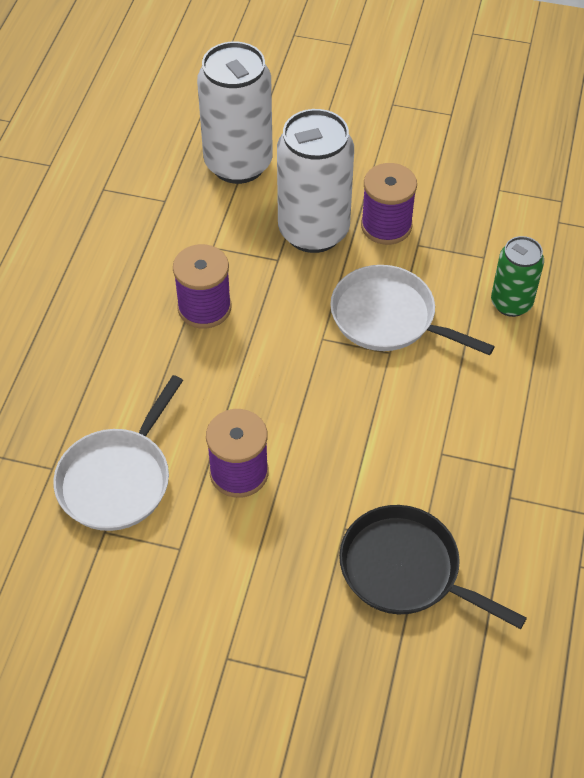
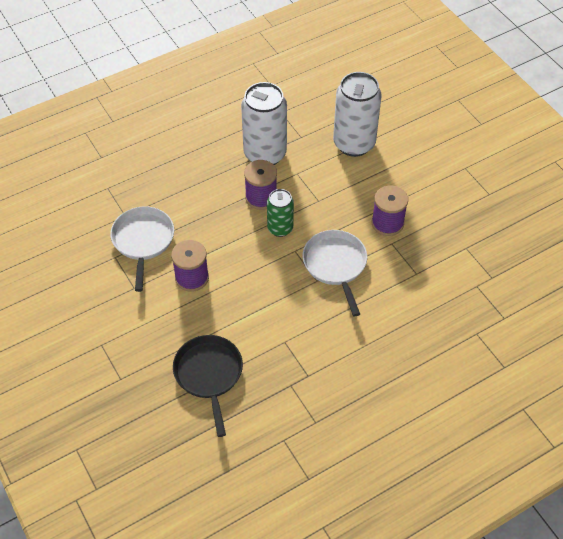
camera: 45 degrees right, 0 degrees up
white pan [53,375,183,531] -> white pan turned 105 degrees clockwise [110,206,174,292]
white can [277,109,354,253] -> white can moved to [241,82,287,165]
green can [491,236,544,317] -> green can moved to [267,189,294,237]

